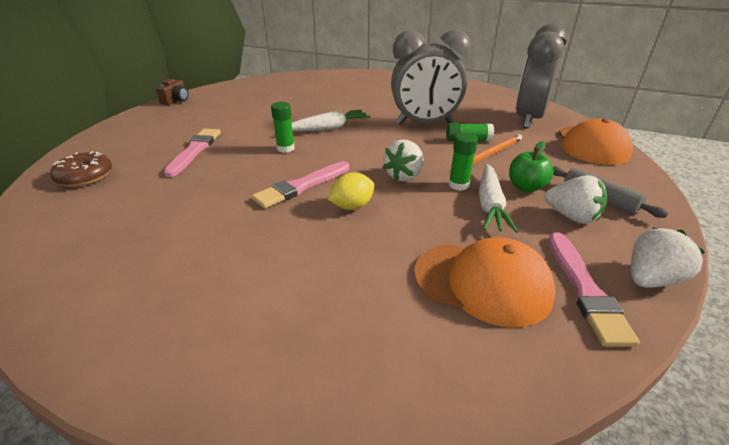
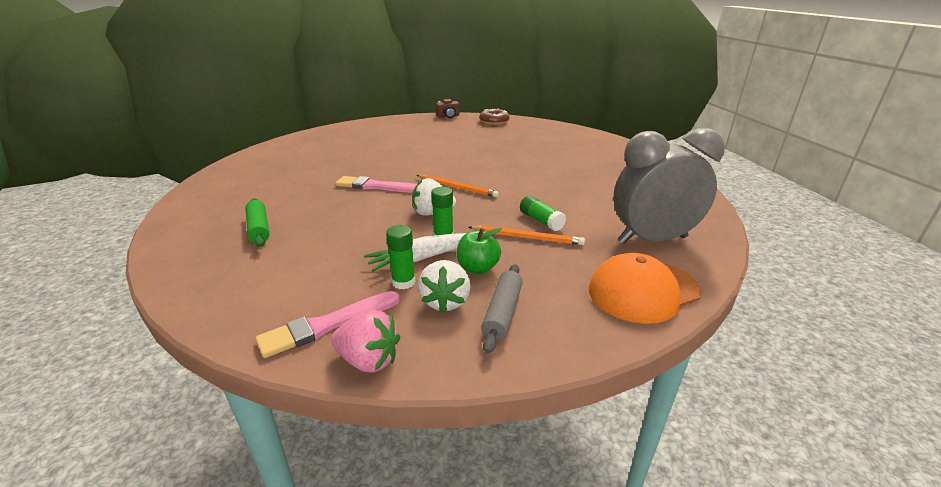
camera: 55 degrees right, 5 degrees down
brown donut [50,151,112,187] -> brown donut moved to [479,108,510,125]
pink brush [164,129,221,177] -> none
green glue stick [271,102,295,153] -> green glue stick moved to [386,225,416,289]
white carrot [291,110,370,131] -> none
yellow lemon [328,172,374,210] -> none
grey clock [391,30,471,125] -> none
orange cap [414,237,556,328] -> none
white strawberry [631,227,705,287] -> pink strawberry [331,310,400,373]
none -> green rolling pin [245,198,269,247]
none -> orange pencil [417,175,499,197]

